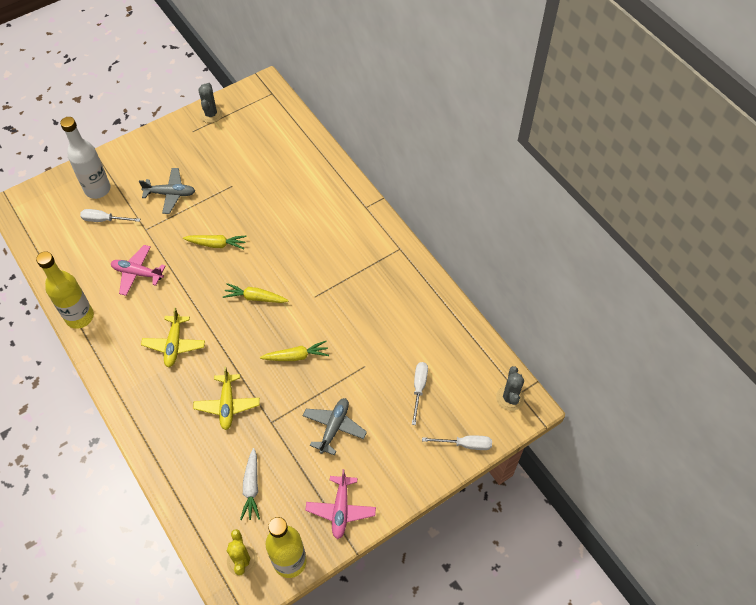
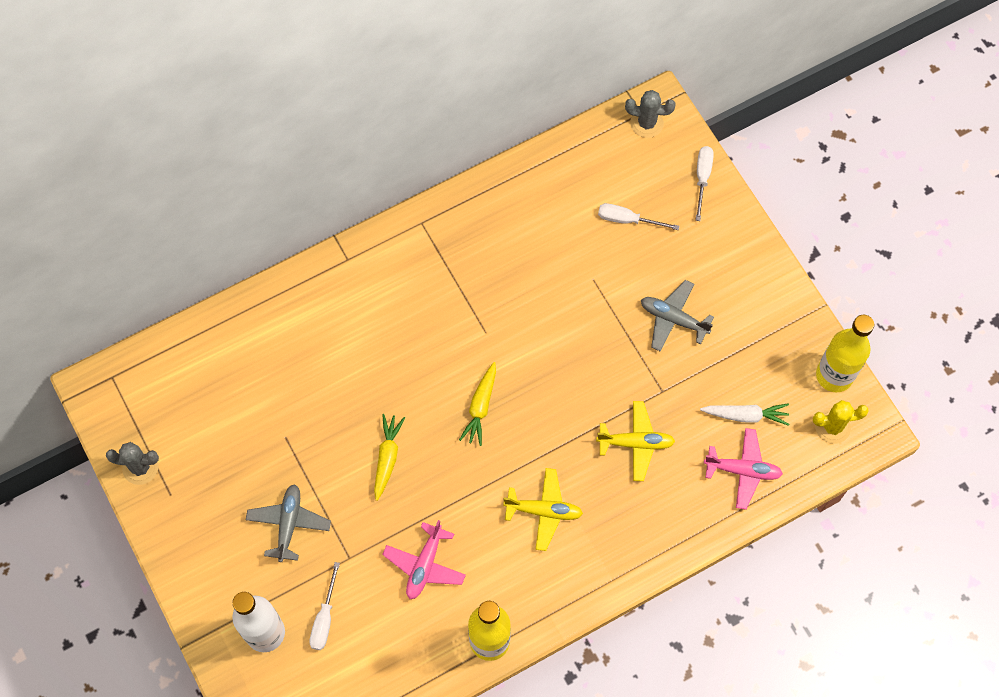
camera: 85 degrees left, 10 degrees up
yellow carrot [260,341,329,361] -> none
pink plane [305,469,376,539] -> pink plane moved to [704,428,783,510]

